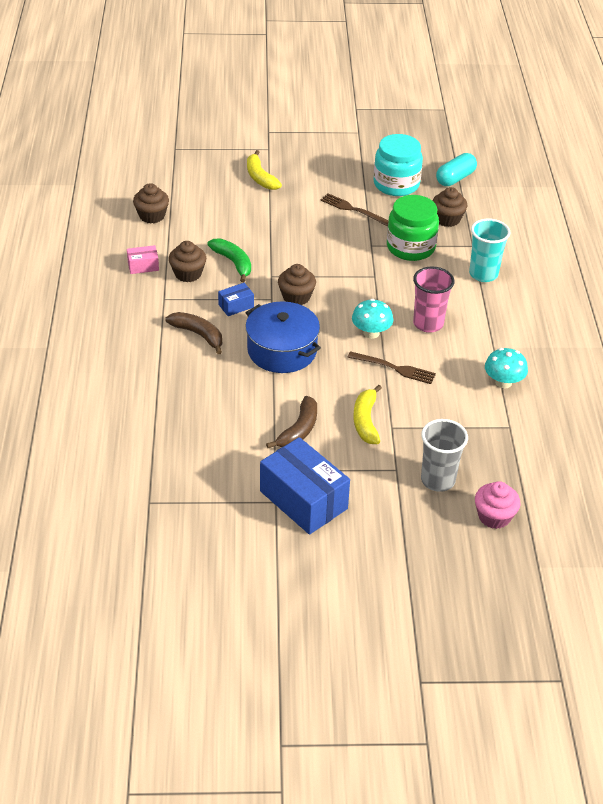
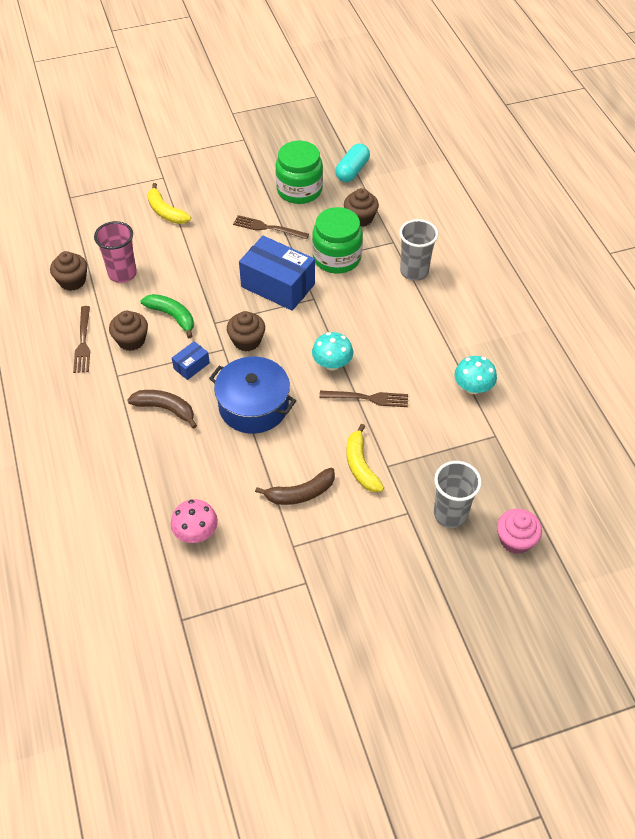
camera: 15 degrees left, 10 degrees up
pink box [127,245,159,274] -> brown fork [73,306,90,373]
blue box [260,437,350,535] -> blue box moved to [239,236,315,311]
brown banana [266,396,317,448] -> brown banana turned 60 degrees clockwise [255,468,335,505]
turquoise jar [374,134,423,196] -> green jar [276,141,323,204]
pink cup [413,267,454,333] -> pink cup moved to [94,221,137,283]
turquoise cup [469,219,510,282] -> grey cup [399,219,438,281]
none -> pink mushroom [170,499,218,543]

